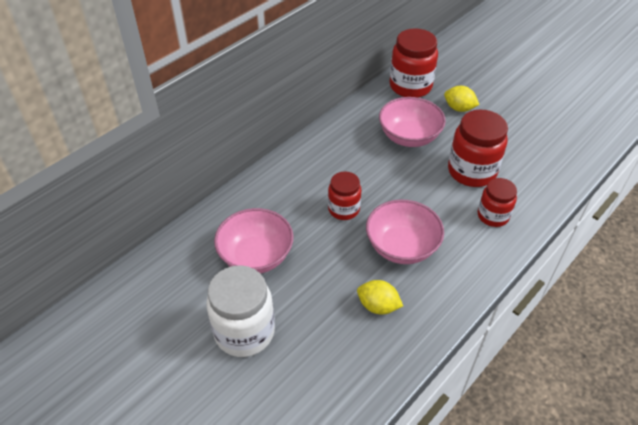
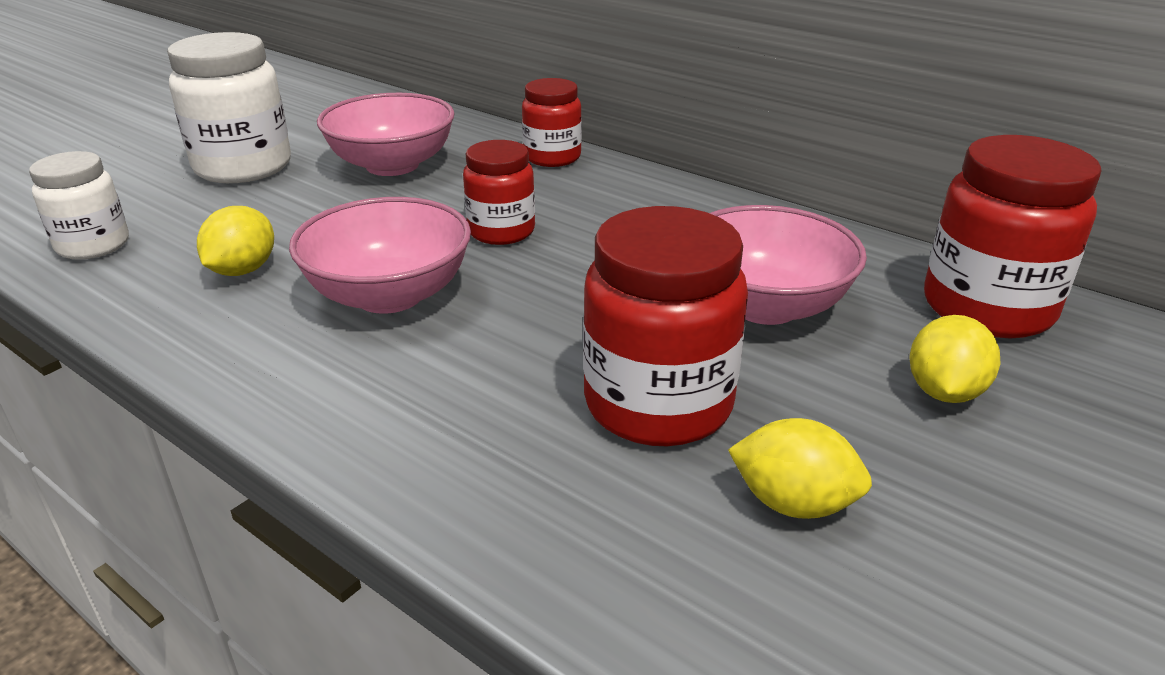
camera: 85 degrees right, 15 degrees down
red jar [478,178,517,227] -> red jar moved to [522,78,582,167]
none -> white jar [29,151,129,260]
none -> yellow lemon [728,418,872,519]

